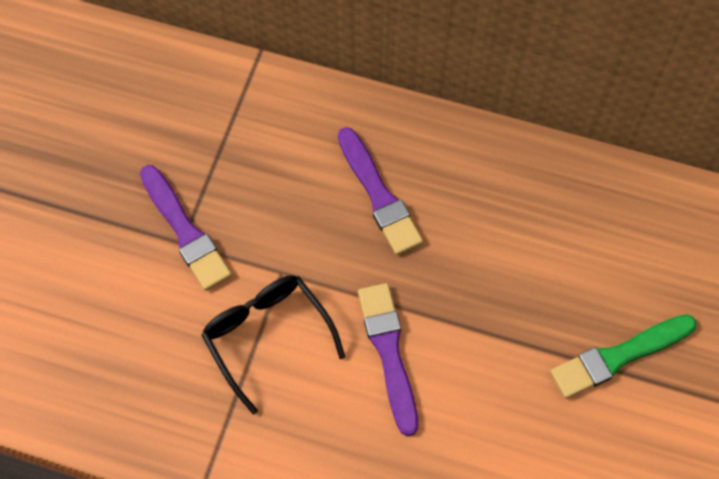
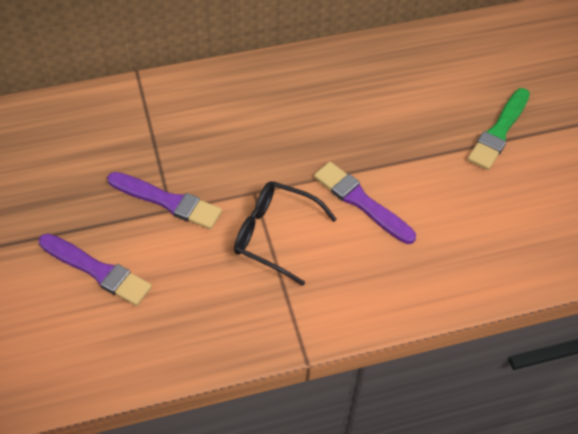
camera: 35 degrees left, 10 degrees down
purple brush [338,127,423,255] -> purple brush moved to [39,233,152,306]

